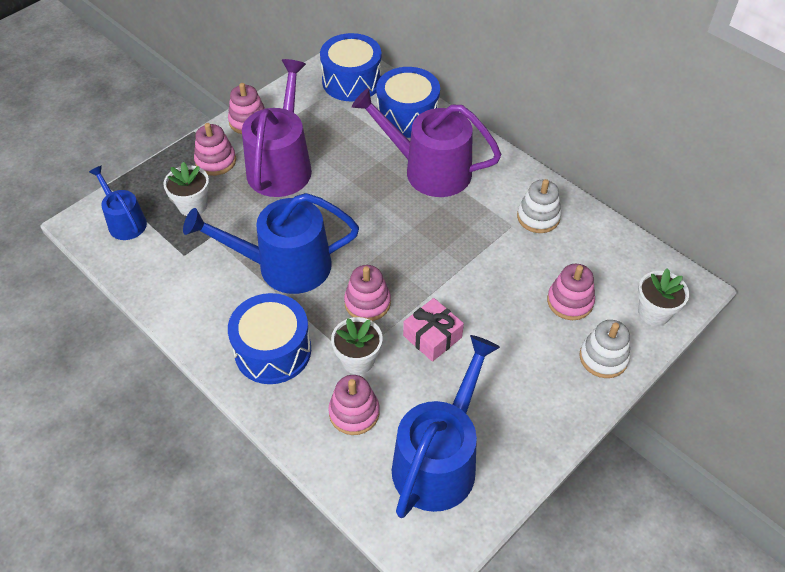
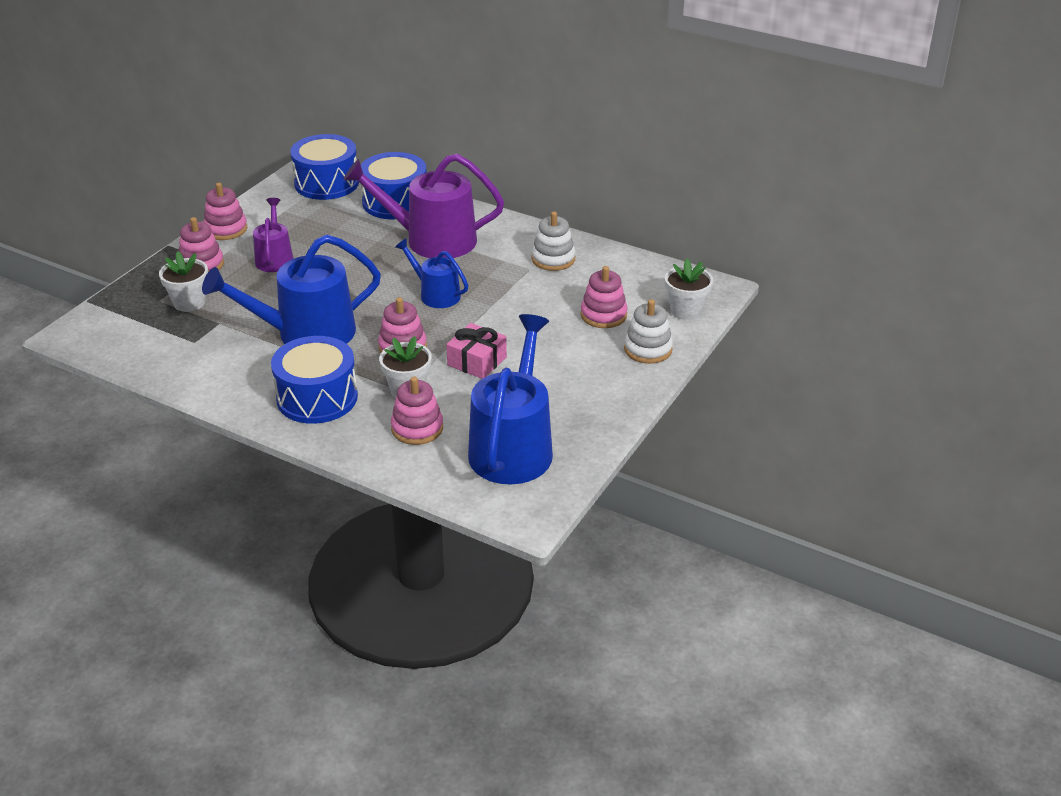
camera: 15 degrees left, 15 degrees down
blue watering can [89,166,147,240] -> blue watering can moved to [395,238,468,308]
purple watering can [242,59,312,197] -> purple watering can [253,198,294,272], size x0.55

